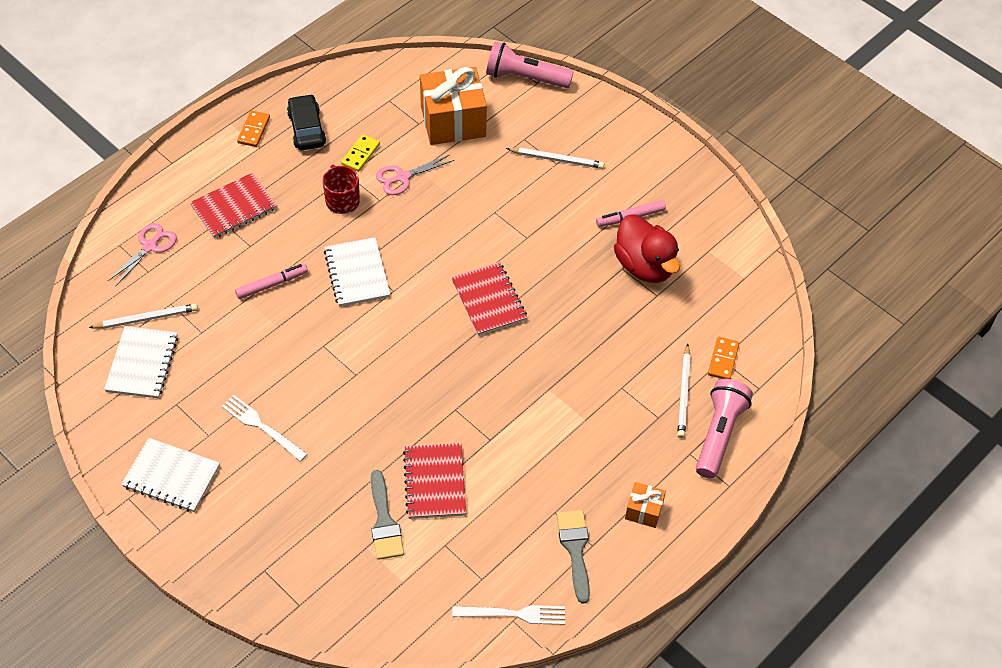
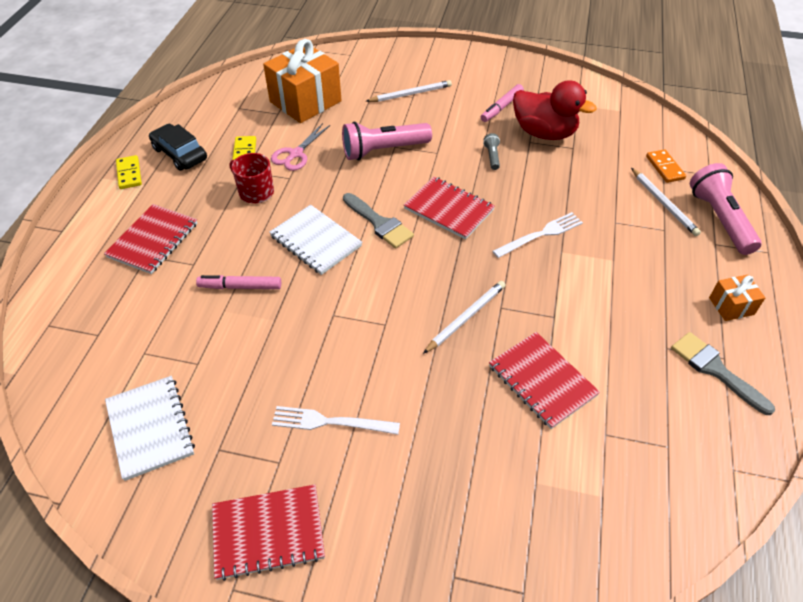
camera: 30 degrees left, 5 degrees down
white pencil [89,304,198,329] -> white pencil moved to [423,281,506,354]
pink scissors [108,223,177,287] -> none
white notebook [121,438,220,512] -> red notebook [212,484,325,581]
pink marker [235,264,308,299] -> pink marker turned 120 degrees counterclockwise [196,275,281,289]
orange domino [237,111,270,147] -> yellow domino [116,155,142,189]
grey brush [371,470,404,560] -> grey brush moved to [343,193,414,249]
white fork [452,605,565,625] -> white fork moved to [492,212,583,258]
pink flashlight [486,42,574,88] -> pink flashlight moved to [342,122,432,160]
none -> grey flashlight [483,133,500,170]

